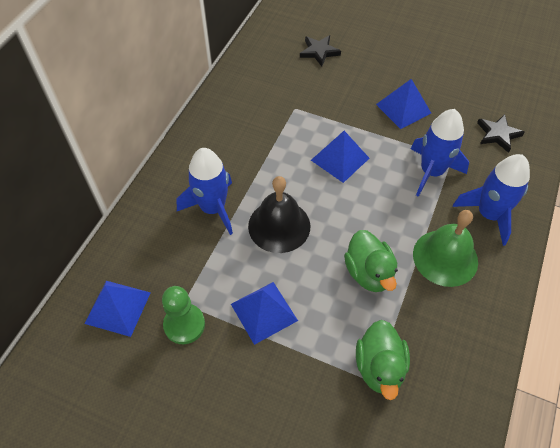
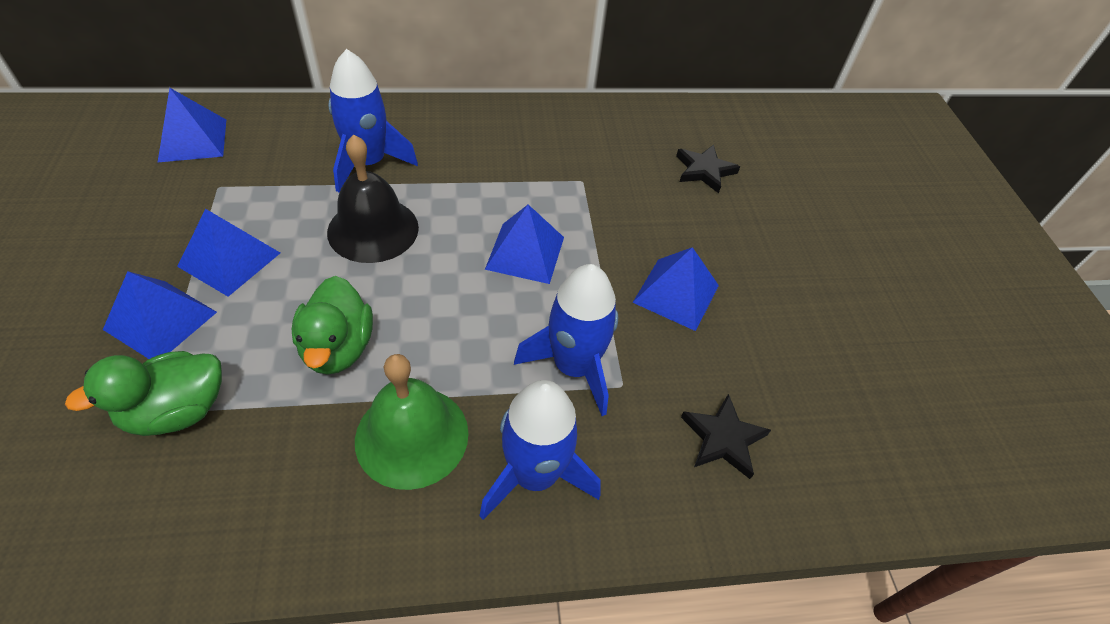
camera: 55 degrees right, 5 degrees down
green pawn [162,286,205,344] -> none
green duck [344,230,398,292] -> green duck turned 45 degrees counterclockwise [291,276,373,375]
none -> blue pyramid [103,271,217,359]

